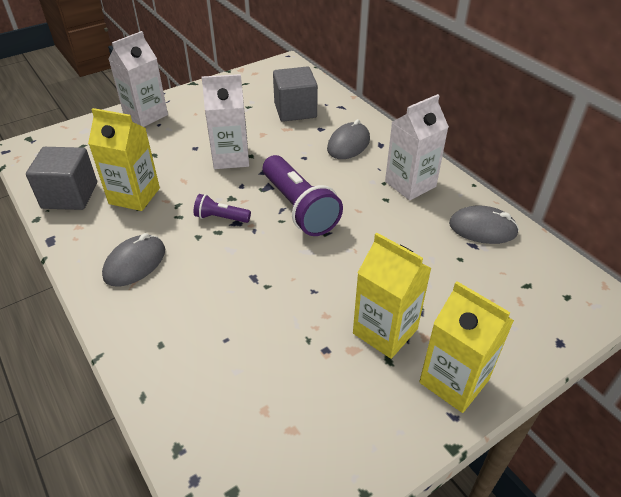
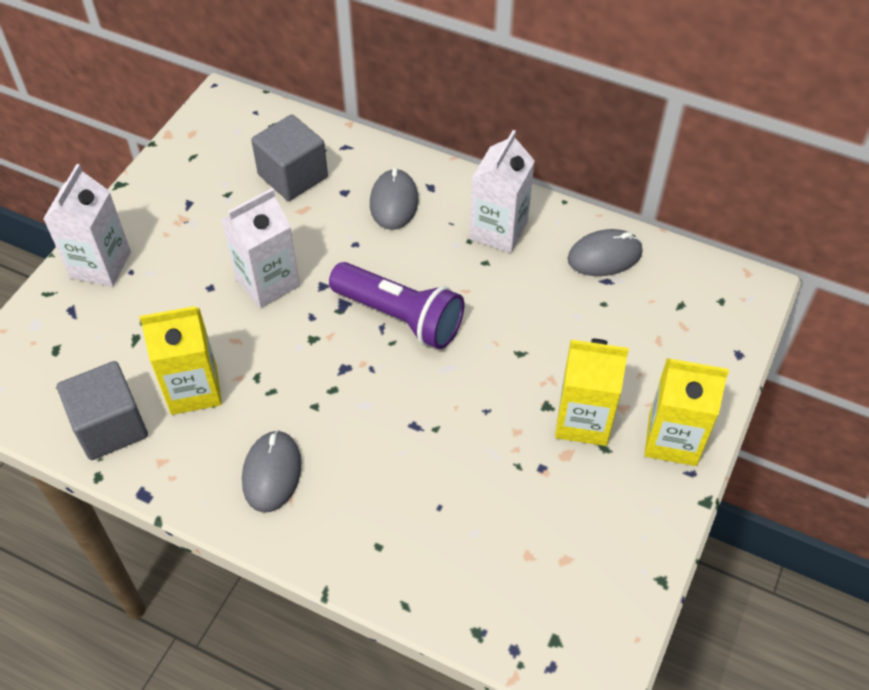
camera: 30 degrees left, 10 degrees up
purple flashlight [194,194,251,223] -> none

